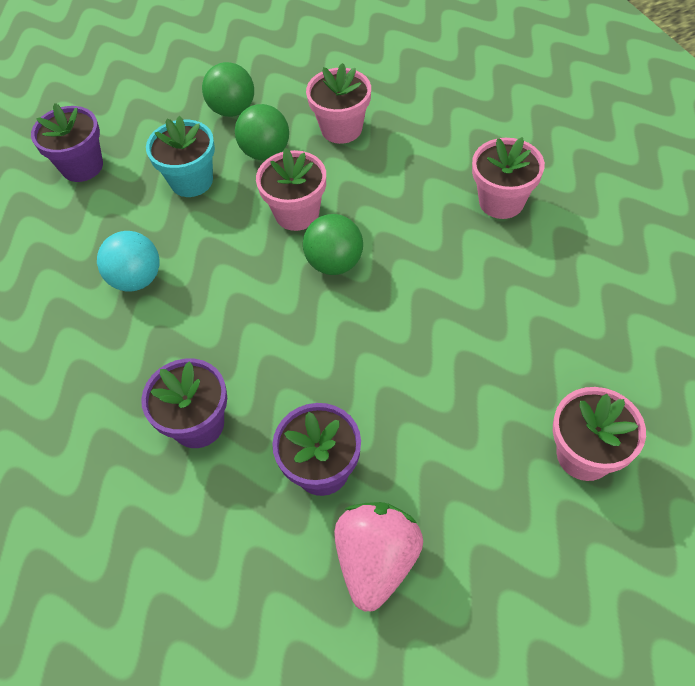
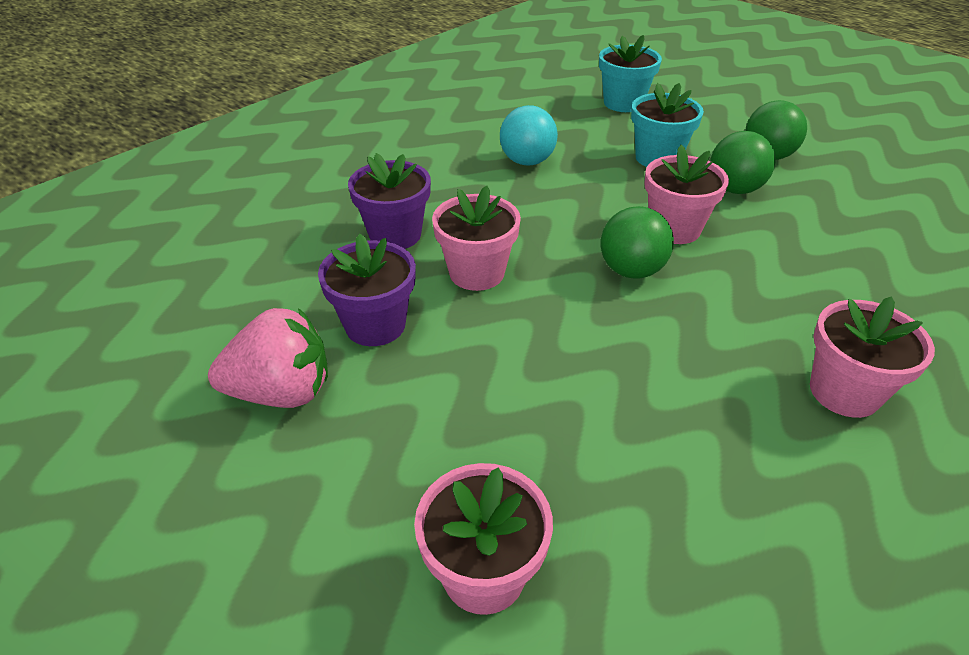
camera: 65 degrees right, 15 degrees down
purple flower pot [31,103,103,182] -> turquoise flower pot [599,35,662,112]
pink flower pot [306,63,371,144] -> pink flower pot moved to [432,186,521,291]

